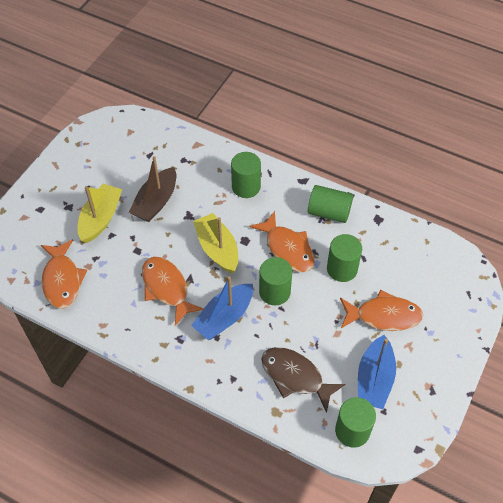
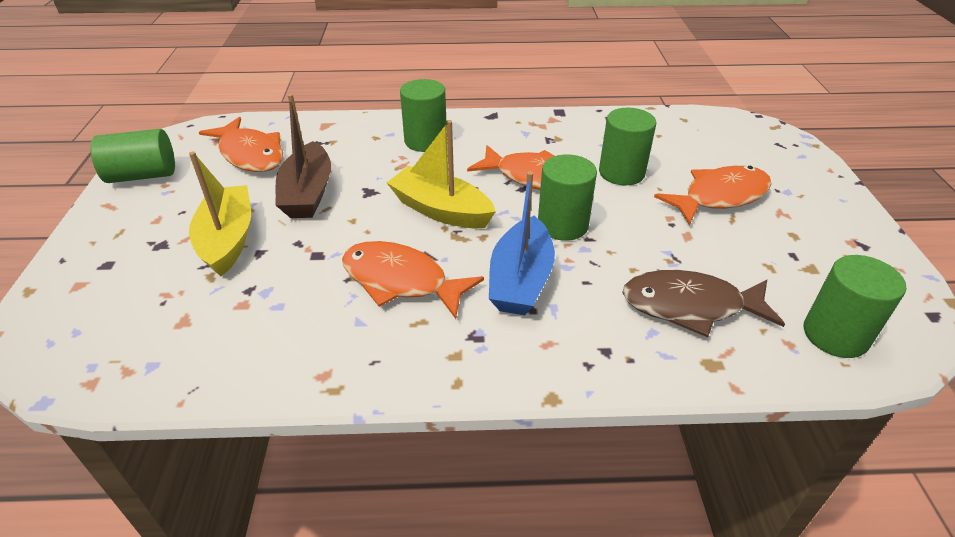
camera: 30 degrees left, 15 degrees down
orange fish [41,239,87,309] -> orange fish moved to [199,117,283,172]
green cylinder [308,185,353,223] -> green cylinder moved to [91,129,175,183]
blue boat [358,335,396,409] -> none

